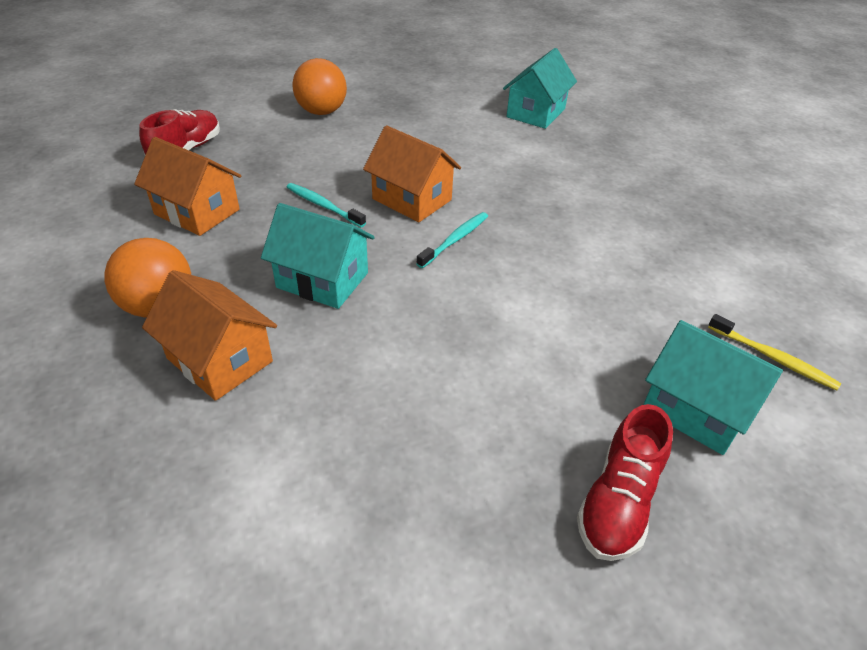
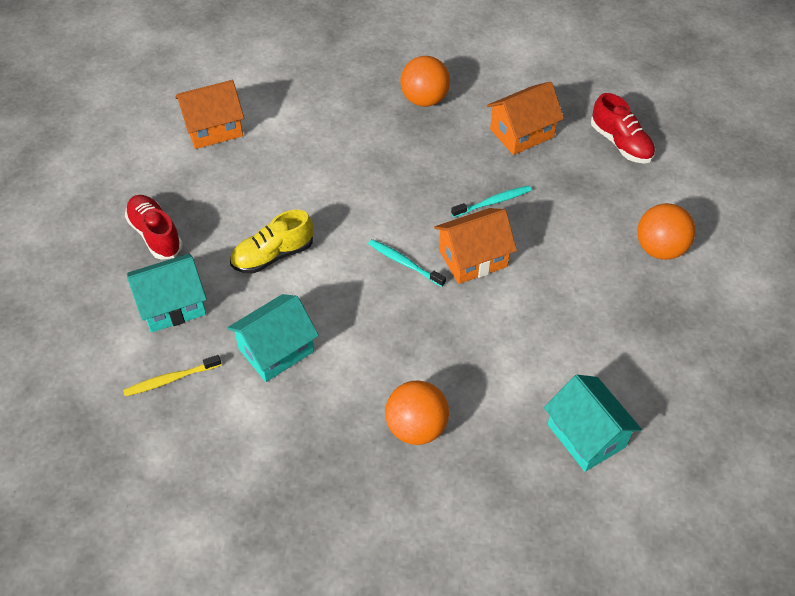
camera: 120 degrees right, 10 degrees up
orange house [142,270,277,401] -> orange house moved to [175,80,244,149]
turquoise house [261,203,375,309] -> turquoise house moved to [227,294,319,382]
turquoise toothbrush [416,212,488,268] -> turquoise toothbrush turned 150 degrees clockwise [368,239,446,287]
none -> yellow shoe [230,210,313,274]
none -> orange ball [385,380,449,445]

